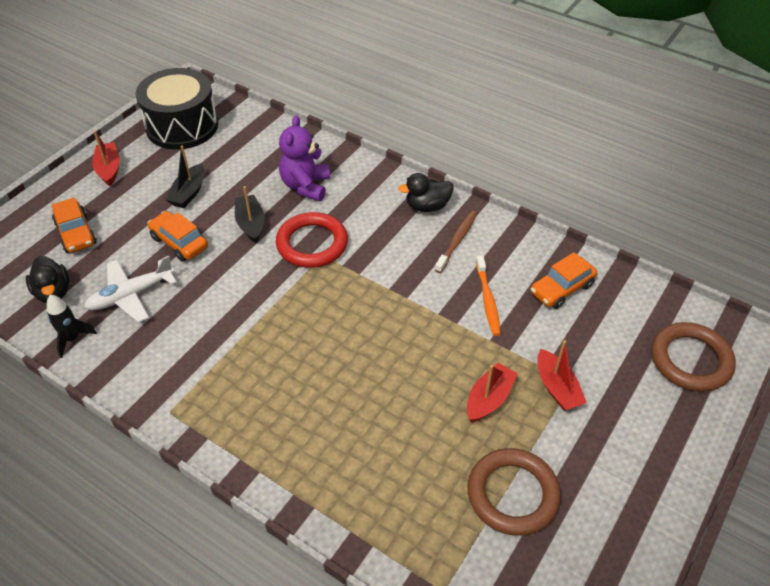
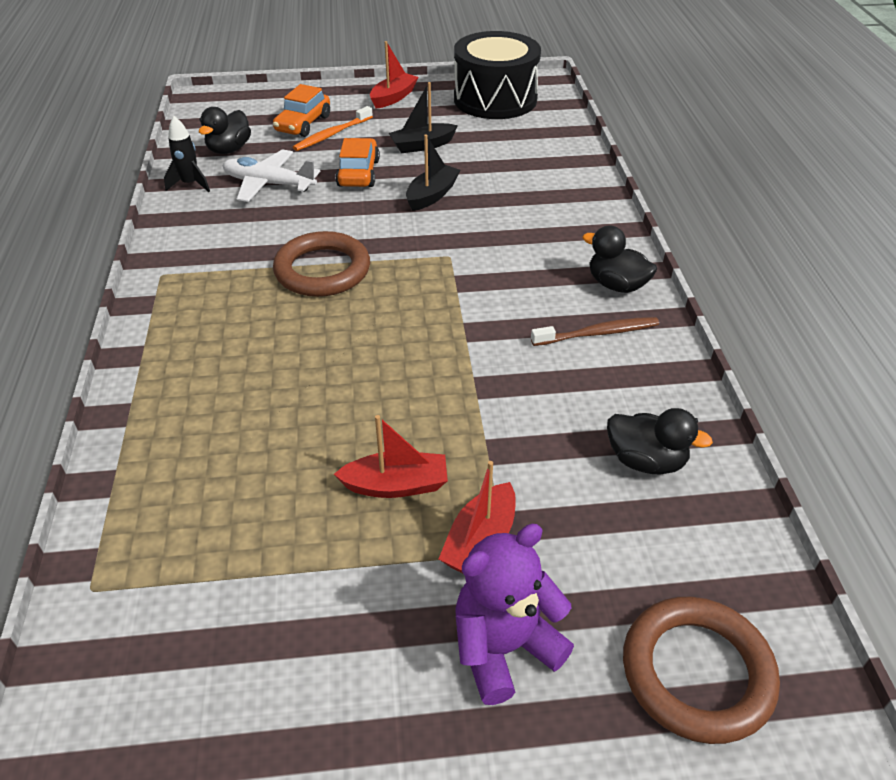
camera: 50 degrees right, 5 degrees down
red ring [276,212,348,268] -> none
purple teddy bear [279,116,330,201] -> purple teddy bear moved to [455,524,574,705]
brown ring [467,448,561,536] -> brown ring moved to [273,231,370,297]
orange toothbrush [476,255,501,336] -> orange toothbrush moved to [293,106,373,151]
orange car [531,252,597,309] -> black duck [607,408,713,475]

